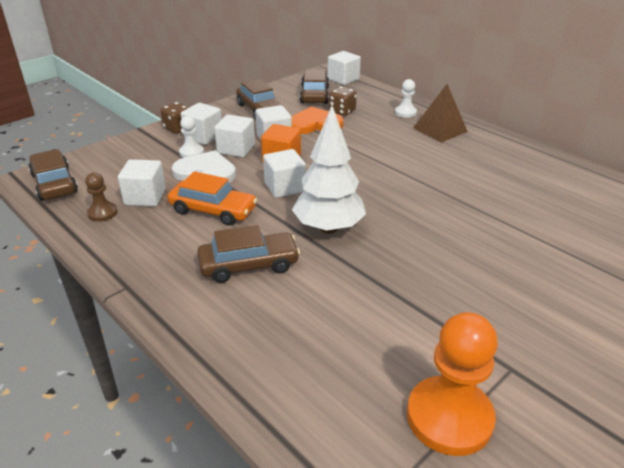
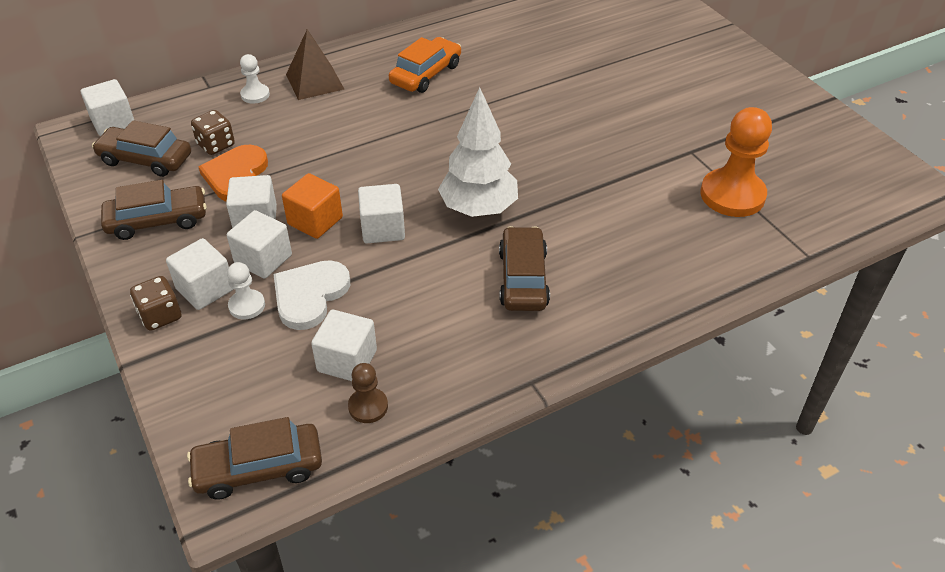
camera: 75 degrees left, 10 degrees up
orange car [167,171,257,226] -> orange car moved to [389,37,461,93]

